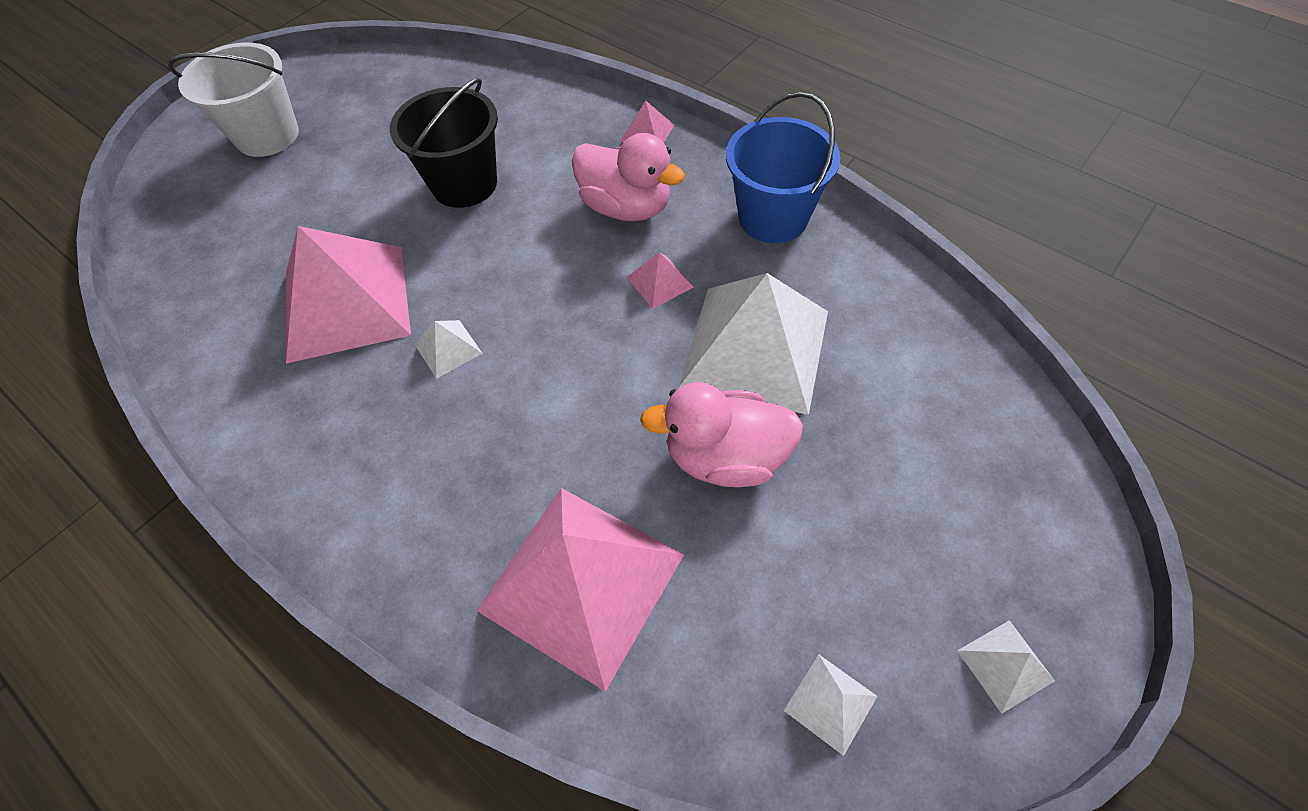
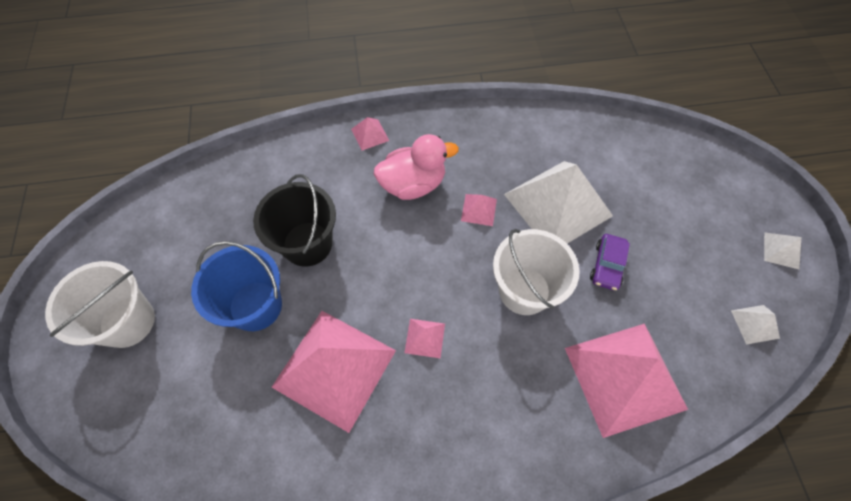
camera: 50 degrees left, 5 degrees up
white pyramid [414,320,483,379] -> pink pyramid [405,319,445,358]
pink duck [640,382,803,487] -> purple car [590,234,630,291]
blue bucket [726,92,840,243] -> blue bucket moved to [191,241,282,331]
none -> white bucket [493,229,579,315]

